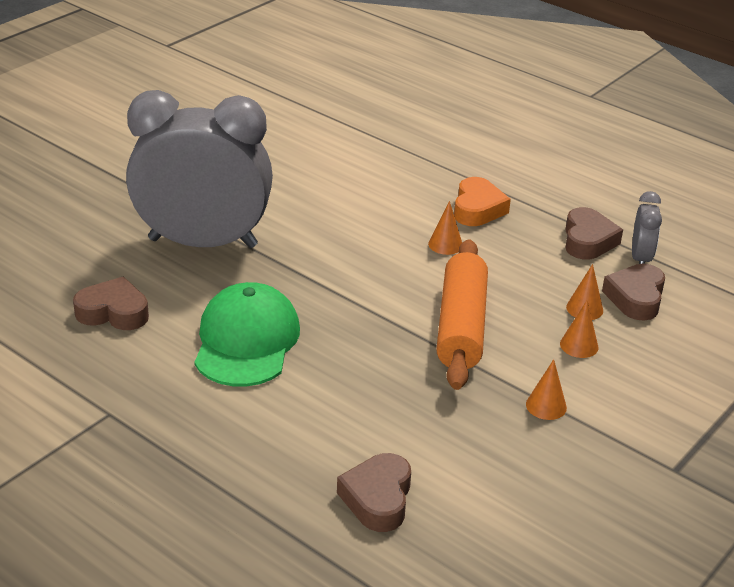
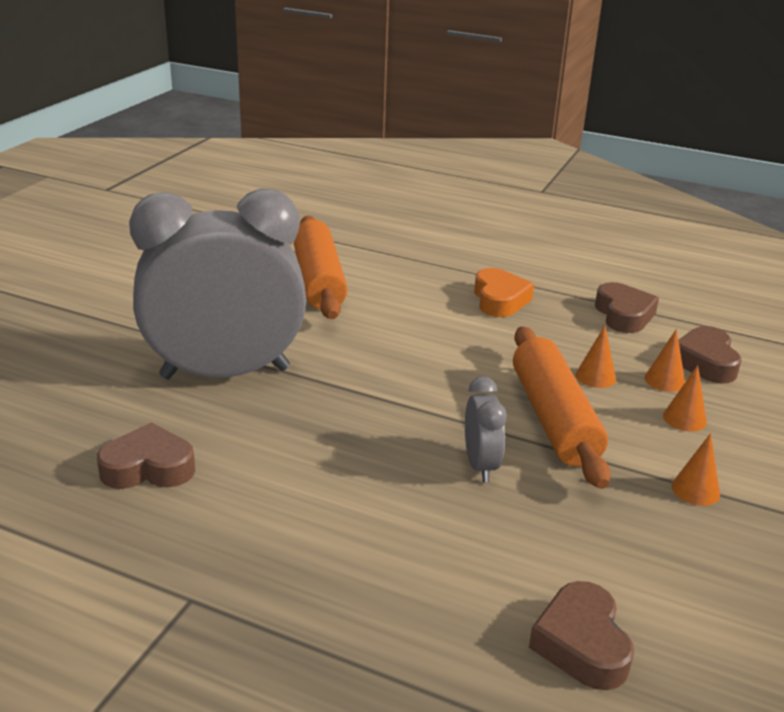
camera: 15 degrees left, 5 degrees down
green cap [194,282,300,387] -> none
orange cone [428,201,462,255] -> orange cone moved to [576,326,616,388]
grey clock [632,191,662,264] -> grey clock moved to [465,376,507,482]
none -> orange rolling pin [294,216,347,319]

